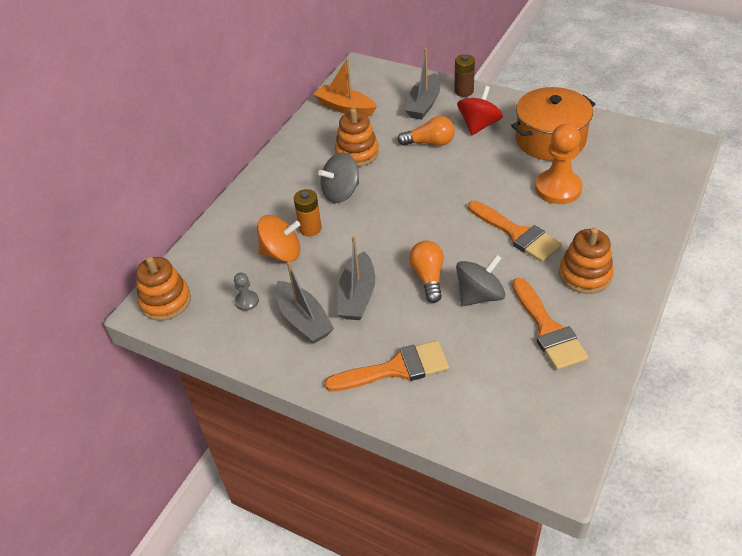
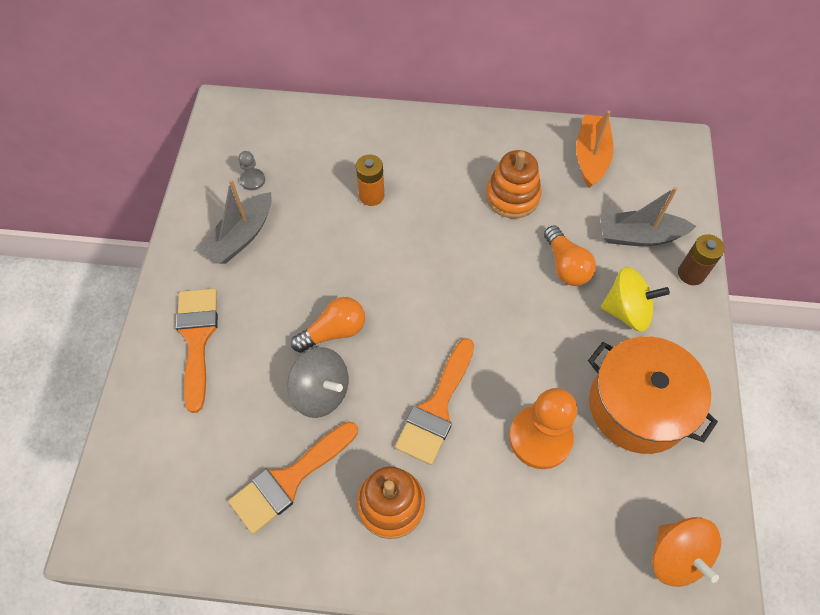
camera: 65 degrees right, 15 degrees up
orange stacking toy [136,256,191,321] -> none
orange spinning top [257,215,300,262] -> orange spinning top moved to [652,517,721,587]
grey spinning top [318,153,359,203] -> none
orange brush [325,341,449,392] -> orange brush turned 150 degrees counterclockwise [176,288,218,413]
grey boat [337,236,375,320] -> none
red spinning top [457,86,503,135] -> yellow spinning top [601,267,670,332]

